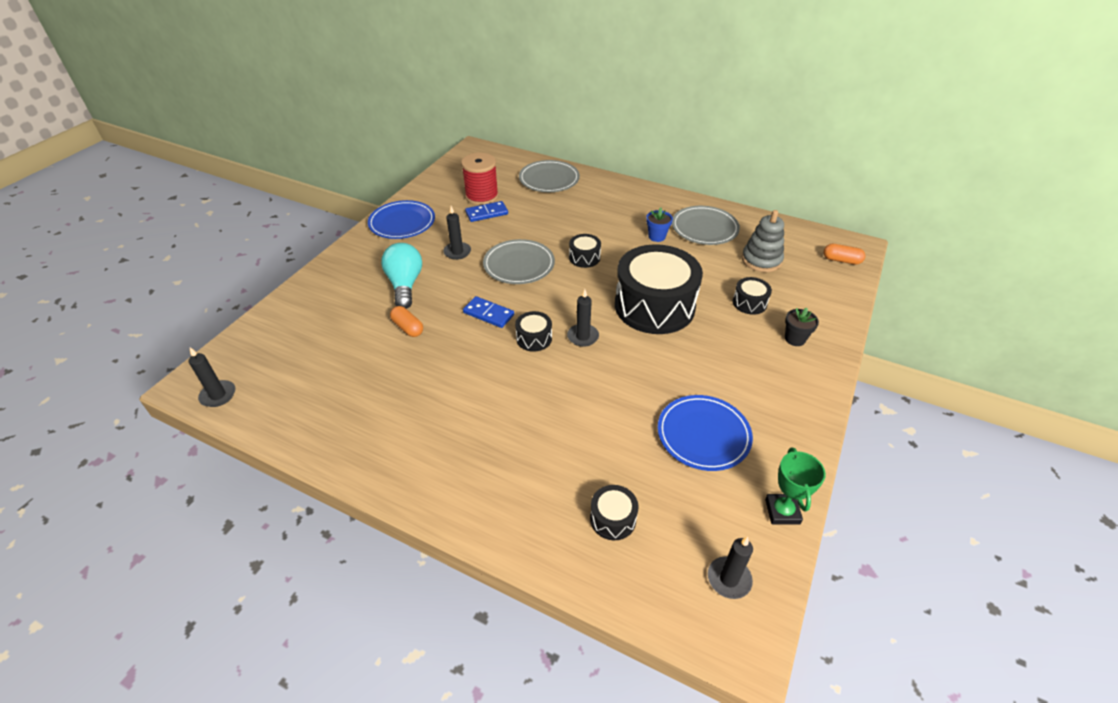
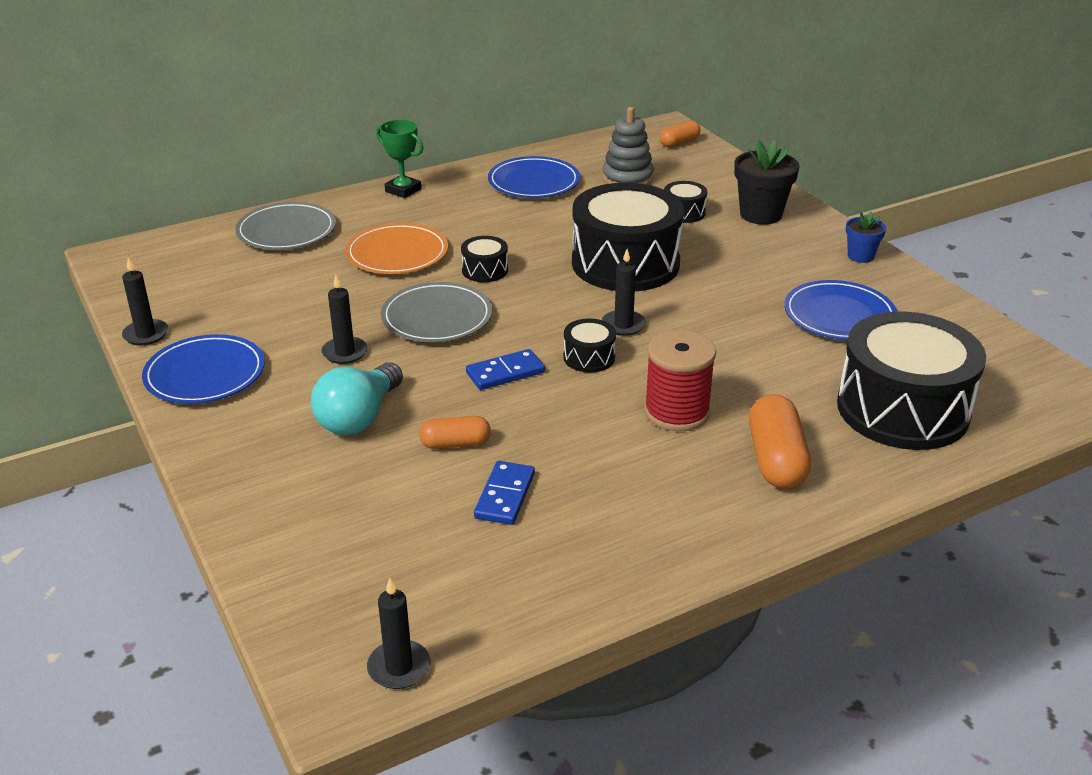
camera: 55 degrees left, 10 degrees down
turquoise light bulb [381,243,422,309] -> turquoise light bulb turned 90 degrees counterclockwise [311,362,403,435]
red spool [461,153,499,205] -> red spool moved to [644,330,716,431]
blue domino [465,201,508,222] -> blue domino moved to [474,461,535,525]
black drum [590,485,638,540] -> black drum [837,311,986,450], size x2.35
blue flower pot [646,207,673,242] -> blue flower pot moved to [846,212,886,263]
grey plate [672,206,740,245] -> blue plate [488,156,580,198]
black candle [708,536,753,599] -> black candle moved to [122,258,168,345]
green trophy [765,447,826,525] -> green trophy moved to [376,120,423,198]
black flower pot [785,308,819,346] -> black flower pot [734,140,800,225], size x1.72
none -> orange plate [345,223,448,274]
none -> orange capsule [749,394,811,489]

